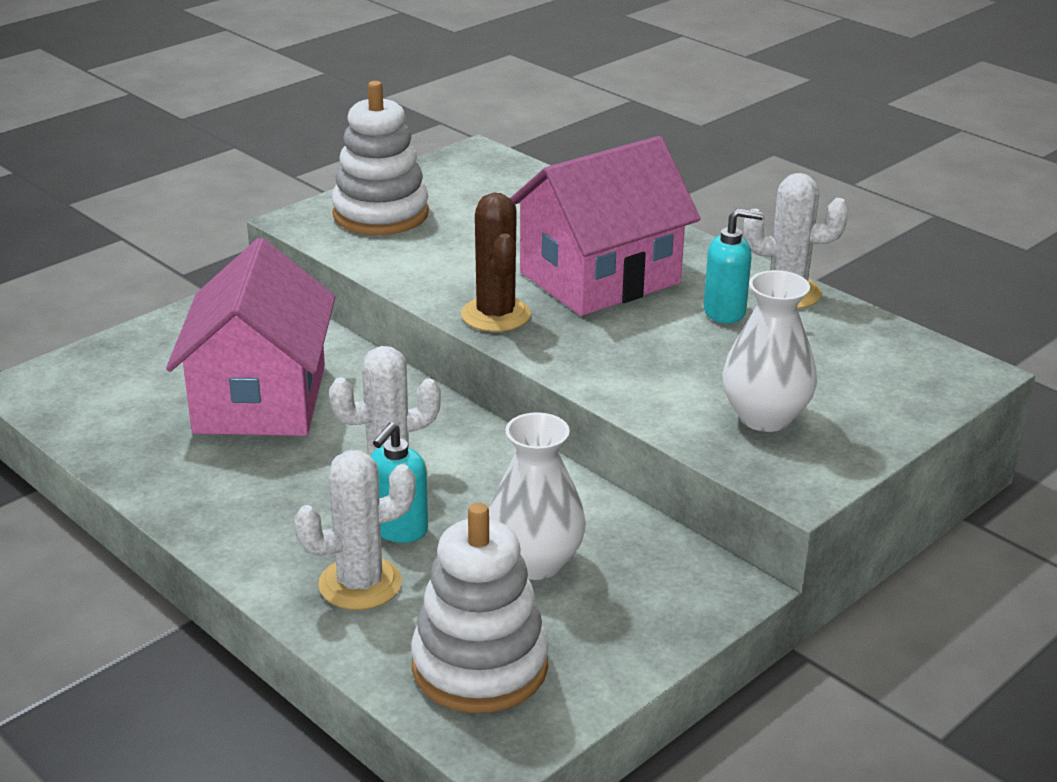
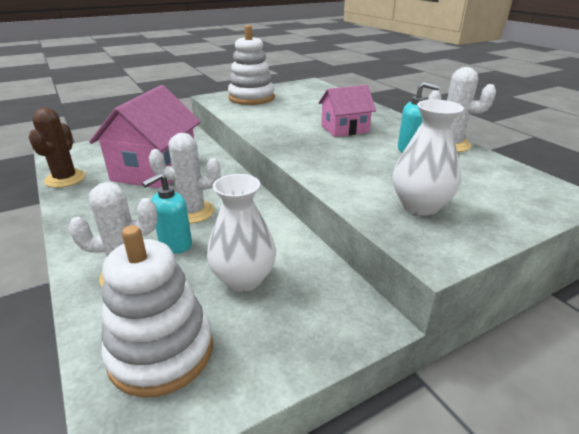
camera: 15 degrees right, 0 degrees up
brown cactus [461,193,531,332] -> brown cactus moved to [29,108,86,188]
pink house [510,136,700,316] -> pink house [319,85,376,137], size x0.57

